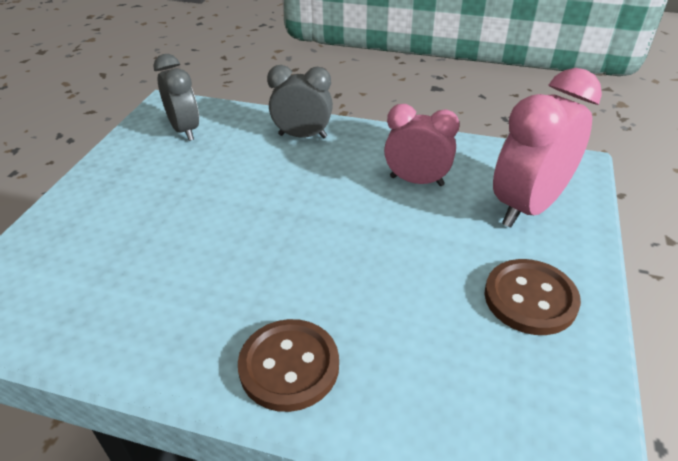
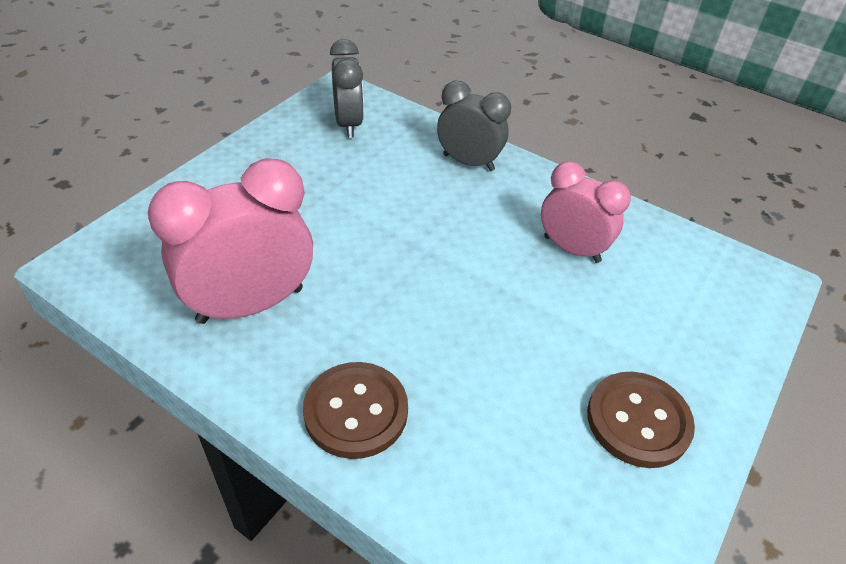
camera: 15 degrees right, 5 degrees up
pink clock [493,68,602,227] -> pink clock moved to [148,158,313,324]

